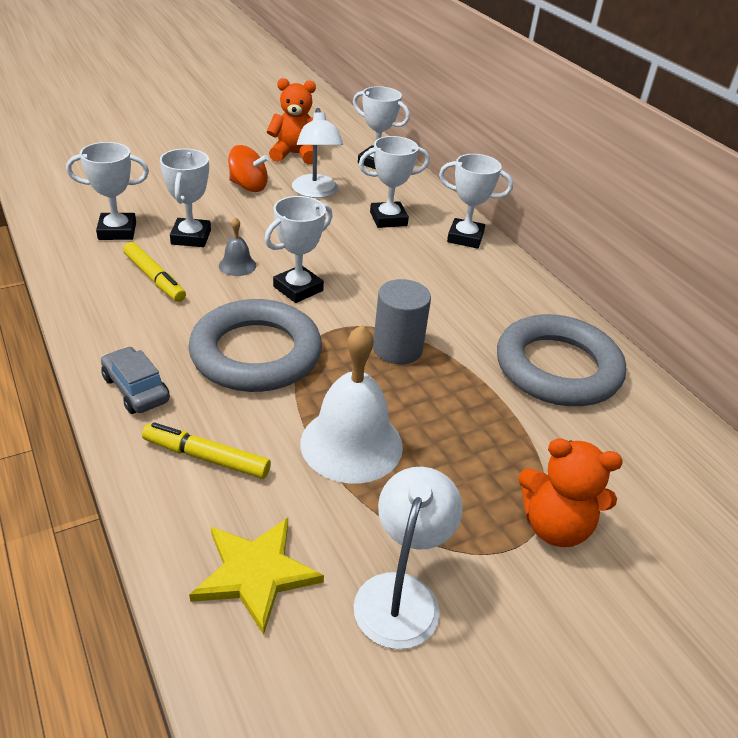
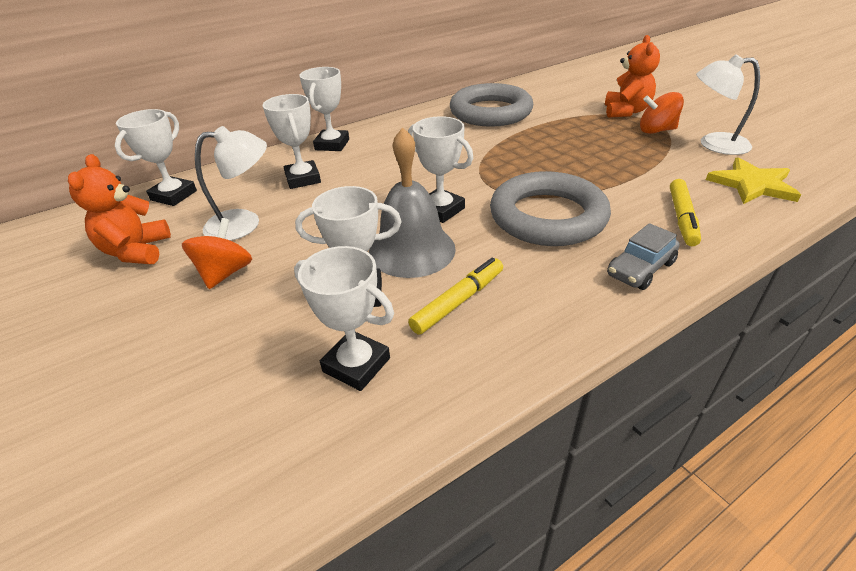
camera: 90 degrees left, 0 degrees up
white trophy [66,142,149,240] -> white trophy turned 45 degrees counterclockwise [294,246,394,391]
grey bell [219,217,256,276] -> grey bell [369,127,456,278], size x2.13
white bell [300,325,403,483] -> none
grey cylinder [373,279,431,364] -> none
none -> orange spinning top [640,92,684,134]

